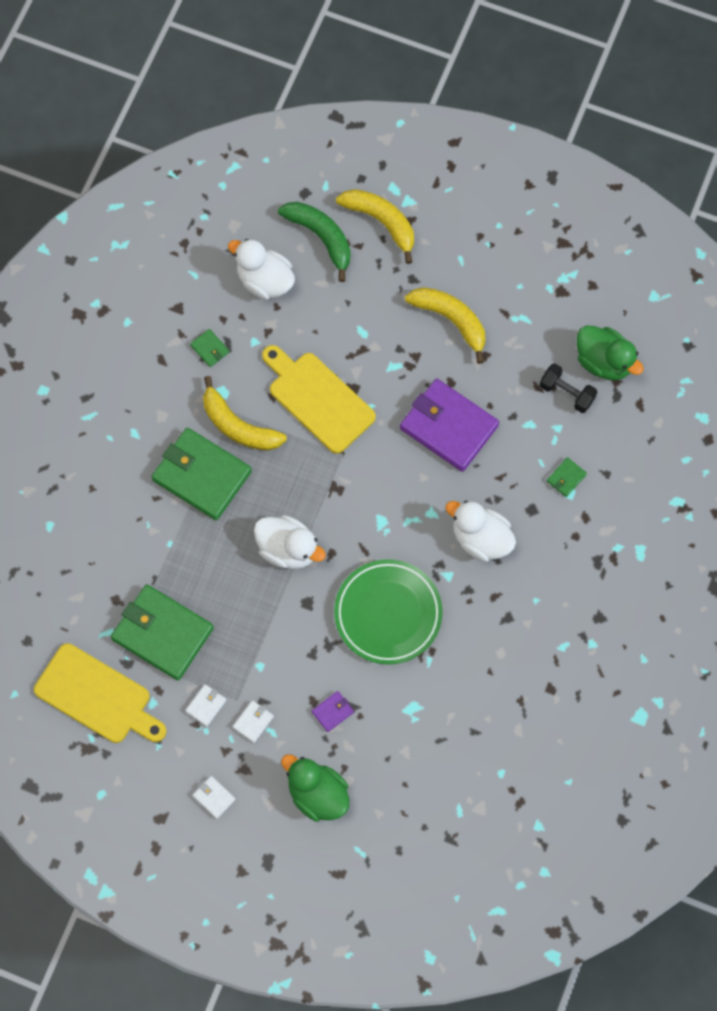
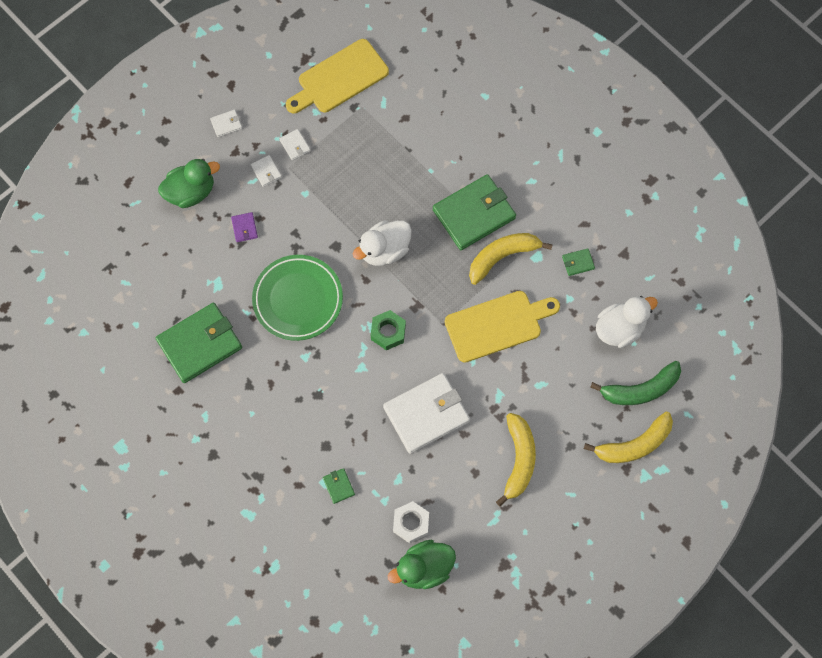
camera: 115 degrees right, 0 degrees up
green wallet [111,584,214,680] -> green wallet moved to [156,303,242,383]
purple wallet [400,379,499,472] -> white wallet [383,373,470,454]
yellow banana [405,287,485,364] -> yellow banana turned 60 degrees counterclockwise [496,413,536,506]
white duck [445,500,516,562] -> none
black dumbbell [540,363,597,413] -> white nut [393,501,429,543]
none -> green nut [371,310,406,350]

